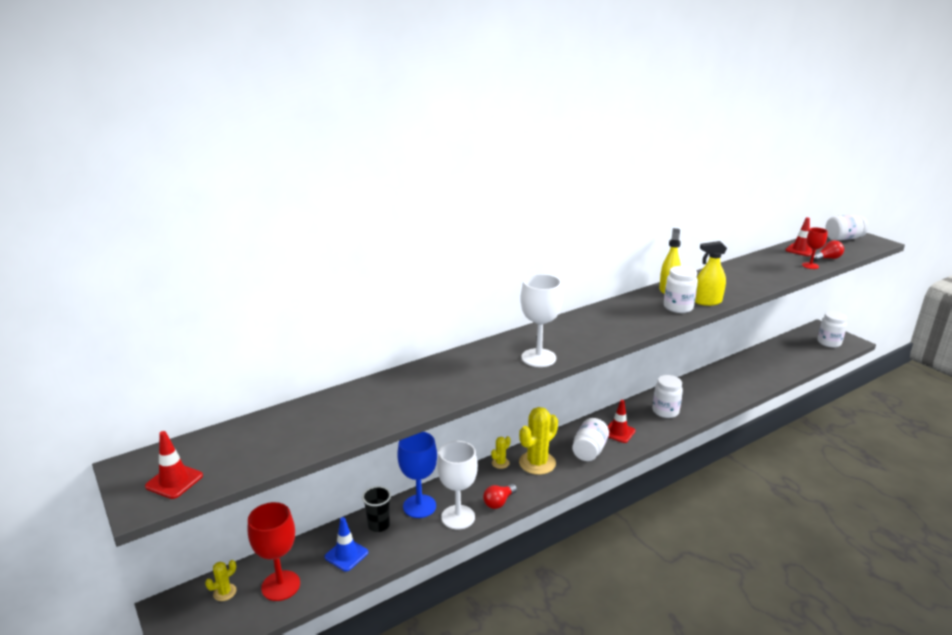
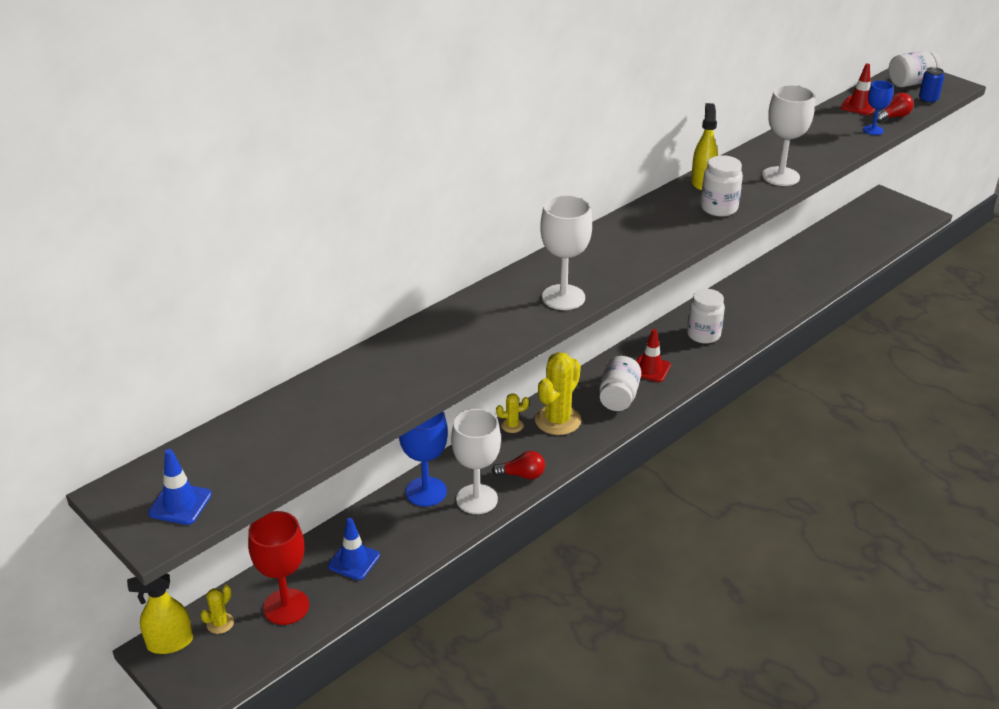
camera: 10 degrees left, 10 degrees up
red traffic cone [145,431,203,499] -> blue traffic cone [148,449,212,525]
black cup [362,486,391,532] -> none
red light bulb [483,484,517,509] -> red light bulb turned 120 degrees counterclockwise [492,451,545,479]
yellow cactus [491,436,511,469] -> yellow cactus turned 45 degrees clockwise [496,393,529,433]
yellow spray bottle [695,241,727,306] -> yellow spray bottle moved to [127,573,193,654]
red goblet [802,227,828,269] -> blue goblet [863,81,893,135]
white jar [818,311,847,348] -> none
none -> white goblet [762,85,815,186]
none -> blue can [919,67,944,104]

